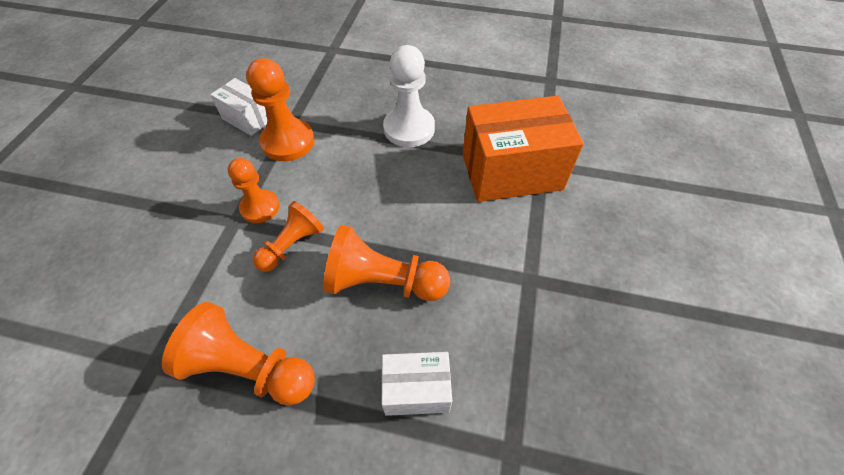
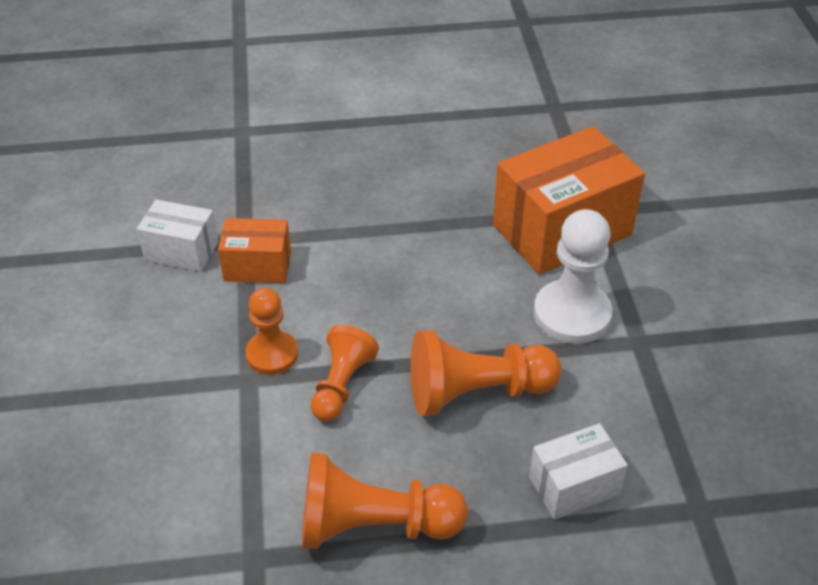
camera: 20 degrees left, 10 degrees down
orange pawn [246,58,315,161] -> orange box [218,218,291,283]
white pawn [383,45,435,147] -> white pawn moved to [534,209,612,344]

